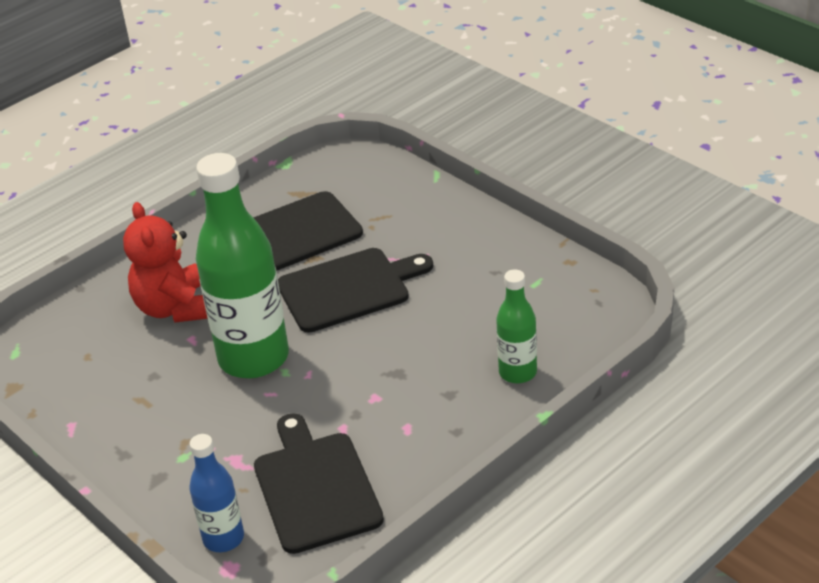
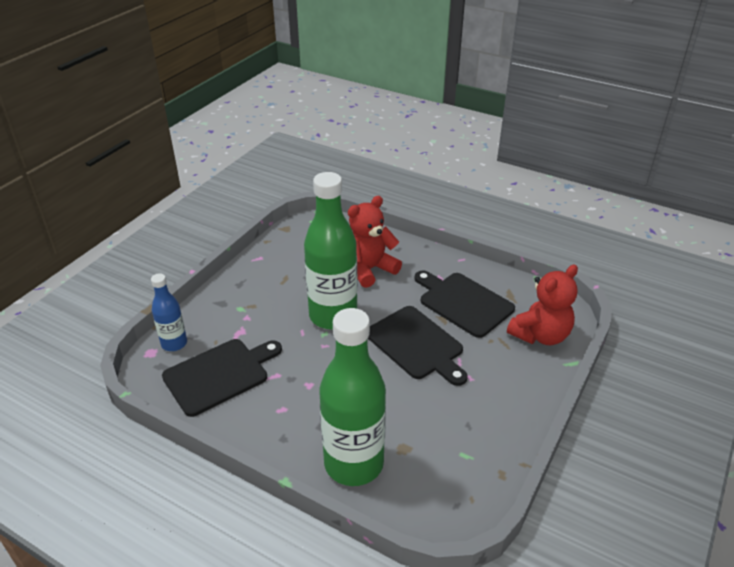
camera: 70 degrees right, 0 degrees up
green bottle [496,269,537,383] -> green bottle [319,308,386,486], size x1.94
none -> red teddy bear [507,265,578,345]

